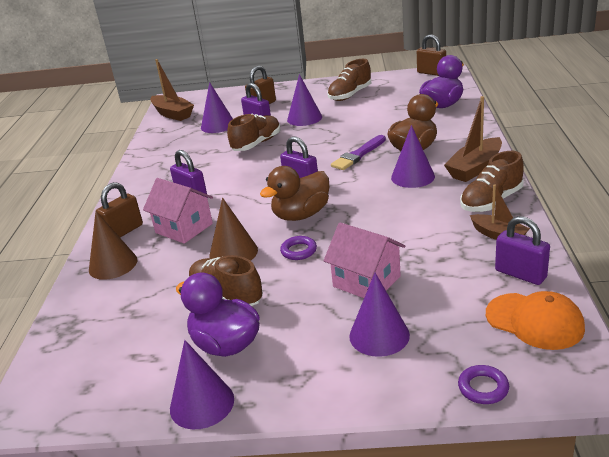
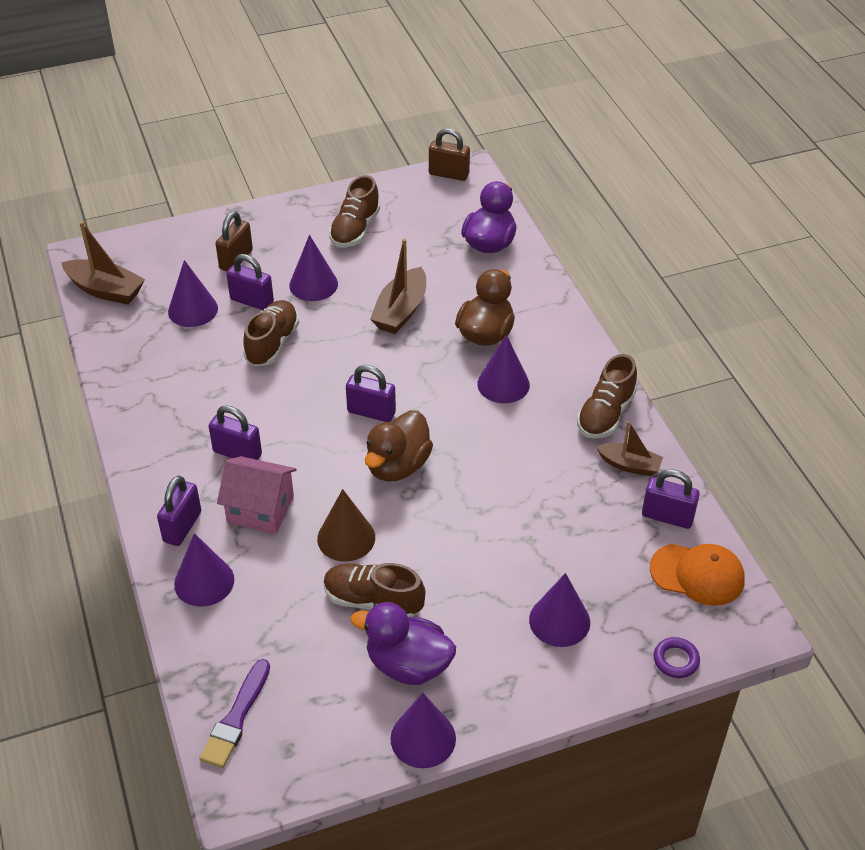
camera: 25 degrees left, 15 degrees up
brown cone [89,211,137,280] -> purple cone [174,533,234,607]
brown padlock [96,182,143,237] -> purple padlock [157,476,201,546]
purple ring [280,236,317,260] -> none
pink house [324,222,405,298] -> none
purple brush [331,135,386,170] -> purple brush moved to [199,659,270,768]
brown boat [444,96,502,182] -> brown boat moved to [370,238,426,334]

